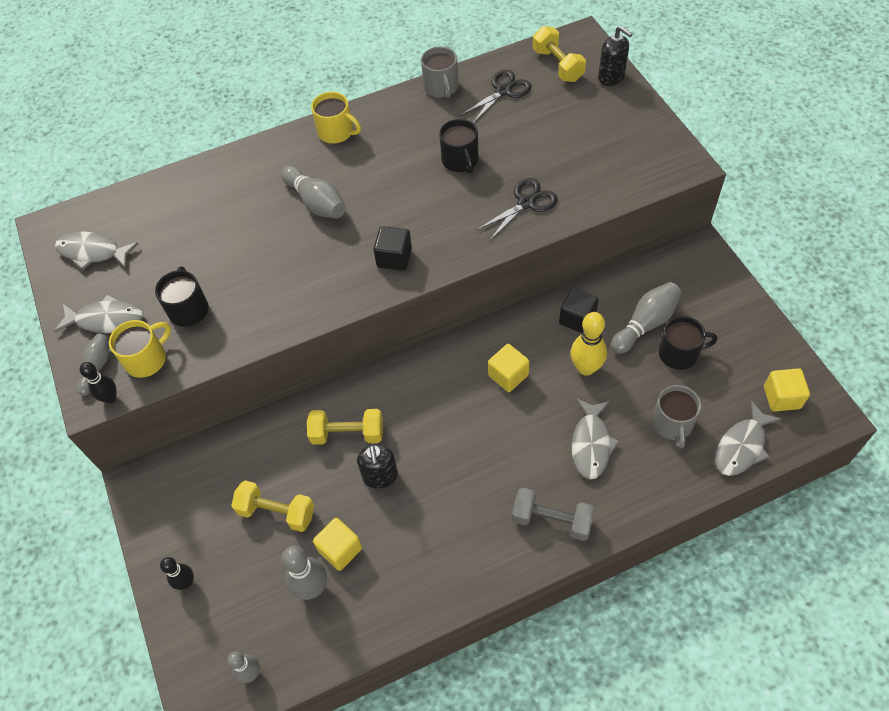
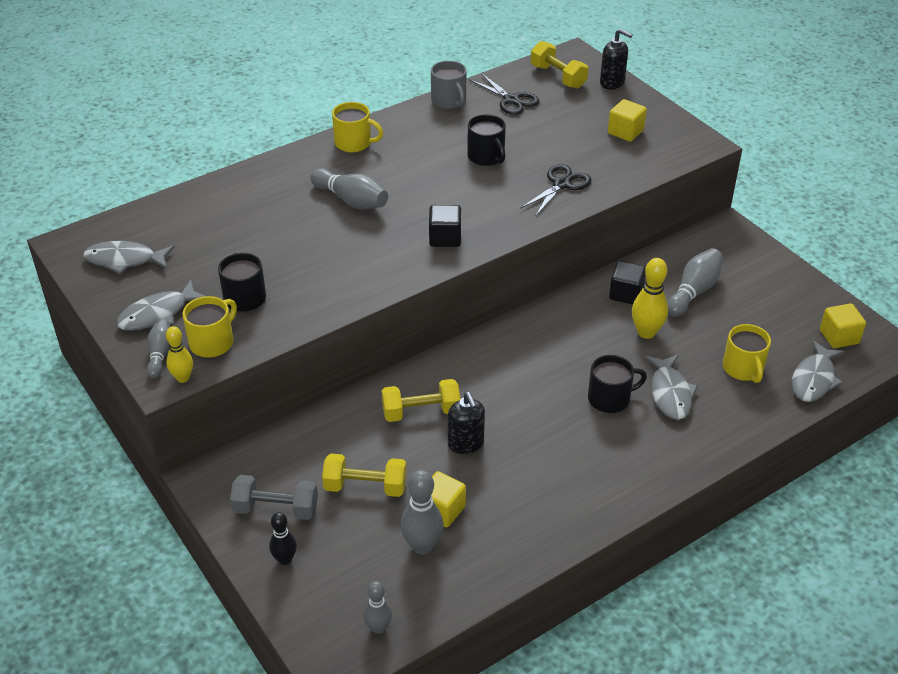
camera: 15 degrees left, 15 degrees down
grey fish [54,294,144,333] -> grey fish turned 150 degrees clockwise [116,280,205,331]
black bowling pin [80,362,117,403] -> yellow bowling pin [166,326,193,383]
black scissors [460,70,531,123] -> black scissors turned 105 degrees clockwise [469,73,539,115]
yellow cube [488,344,530,392] -> yellow cube moved to [608,99,647,142]
grey dumbbell [512,487,595,541] -> grey dumbbell moved to [230,475,318,520]
grey mug [652,385,701,449] -> yellow mug [723,324,771,383]
black mug [658,316,718,370] -> black mug moved to [588,355,647,413]

